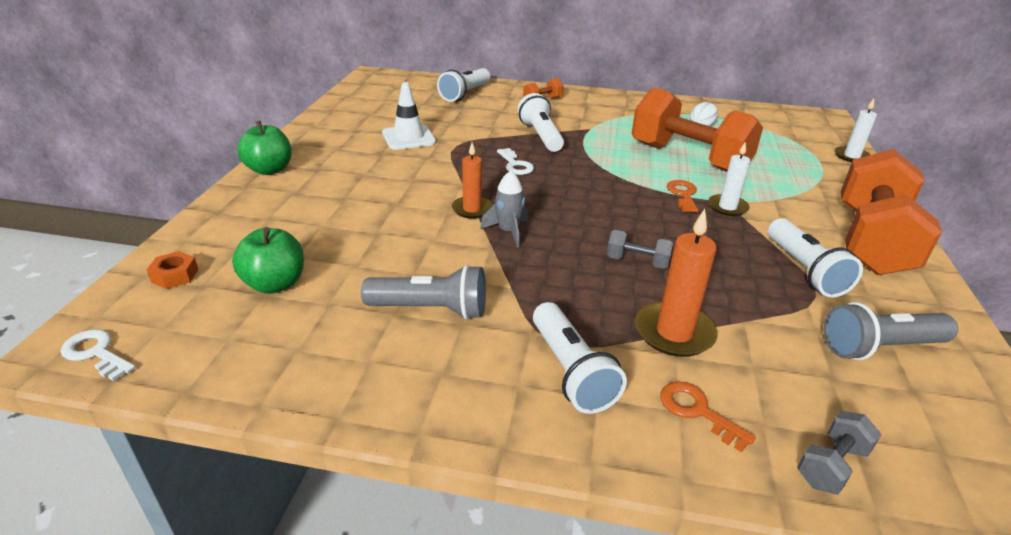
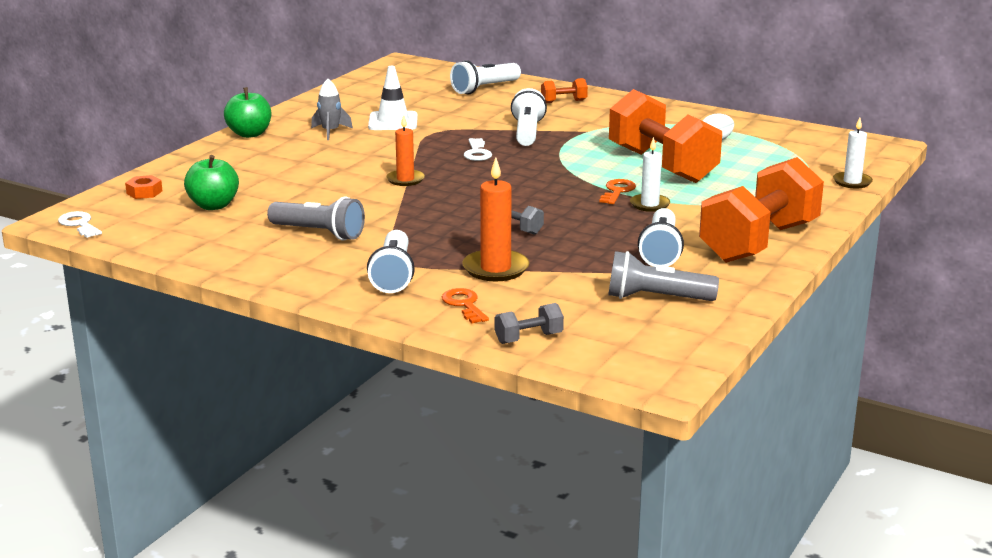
camera: 20 degrees right, 10 degrees down
grey rocket [480,171,528,248] -> grey rocket moved to [311,79,353,140]

